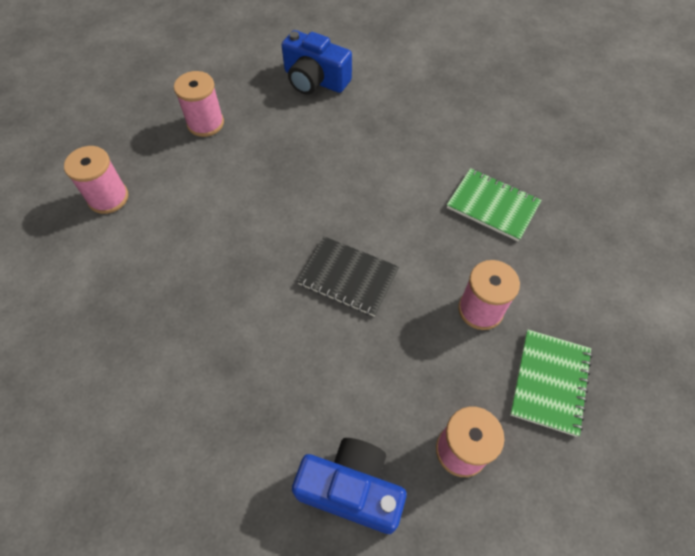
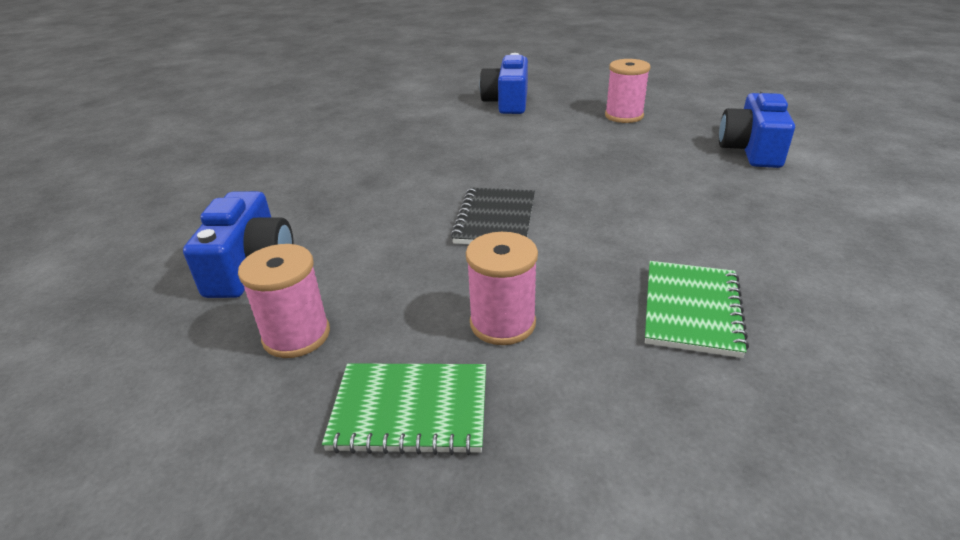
camera: 75 degrees right, 25 degrees down
pink spool [64,146,128,214] -> blue camera [480,53,528,114]

